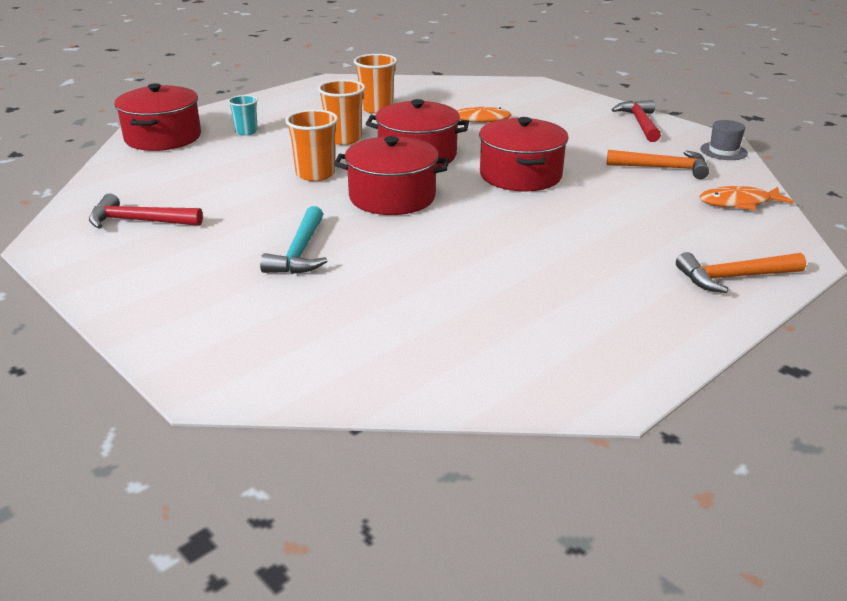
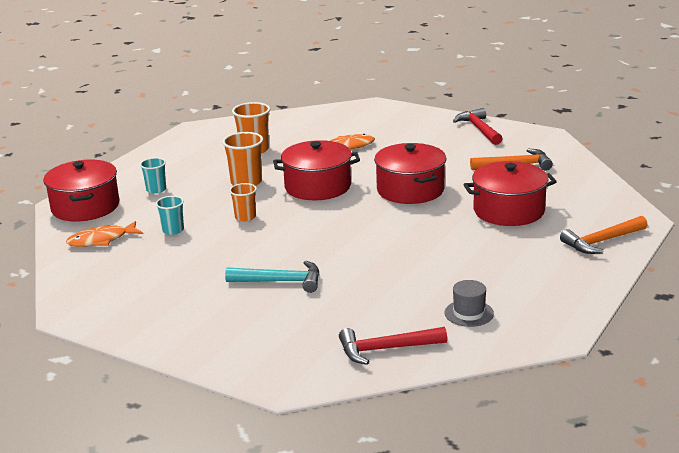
camera: 15 degrees left, 5 degrees down
red hammer [89,194,203,229] -> red hammer moved to [339,327,447,365]
turquoise hammer [260,206,327,274] -> turquoise hammer turned 75 degrees counterclockwise [225,261,320,293]
orange cup [285,109,338,181] -> orange cup [229,183,257,221], size x0.63
red pot [334,136,449,215] -> red pot moved to [464,161,557,226]
orange fish [699,186,794,211] -> orange fish moved to [66,221,143,247]
grey hat [700,120,748,160] -> grey hat moved to [444,280,494,327]
none -> turquoise cup [156,196,184,235]

